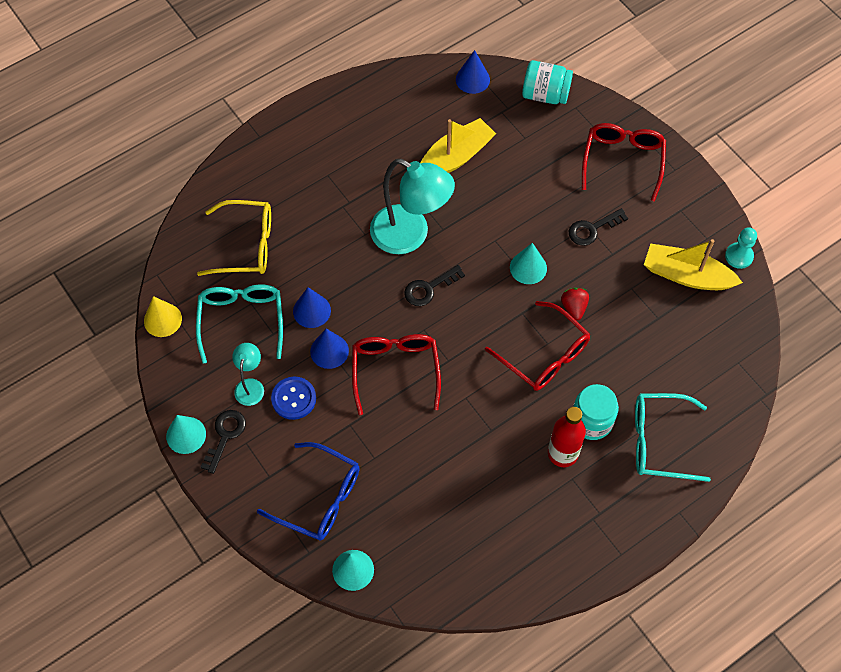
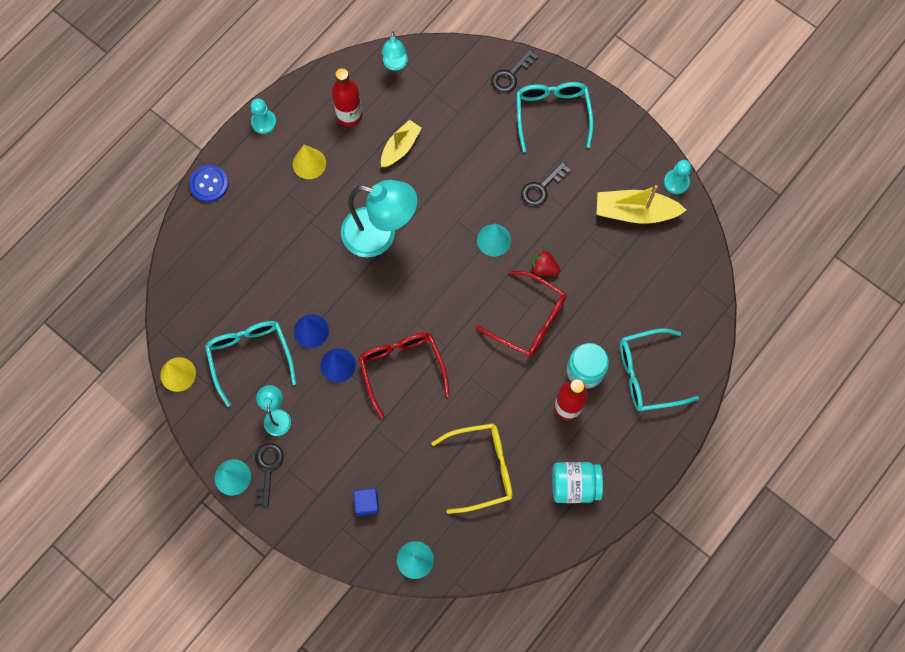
camera: 15 degrees left, 10 degrees up
yellow glasses [197,200,271,276] -> yellow glasses moved to [431,423,513,514]
blue glasses [257,442,360,541] -> blue cube [353,488,379,516]
blue button [271,377,316,420] -> blue button moved to [189,165,229,202]
black key [404,265,465,306] -> black key moved to [491,49,538,93]
yellow boat [420,118,496,173] -> yellow boat [381,120,422,167], size x0.66
blue cone [456,50,490,94] -> turquoise lamp [382,31,408,71]
turquoise jar [522,60,573,104] -> turquoise jar moved to [552,462,603,503]
red strawberry [561,288,589,320] -> red strawberry turned 45 degrees counterclockwise [531,250,560,276]
red glasses [582,123,666,201] -> turquoise glasses [517,82,594,152]
none -> turquoise pawn [251,98,277,134]
none -> yellow cone [293,145,326,179]
none -> red bottle [332,68,362,127]

